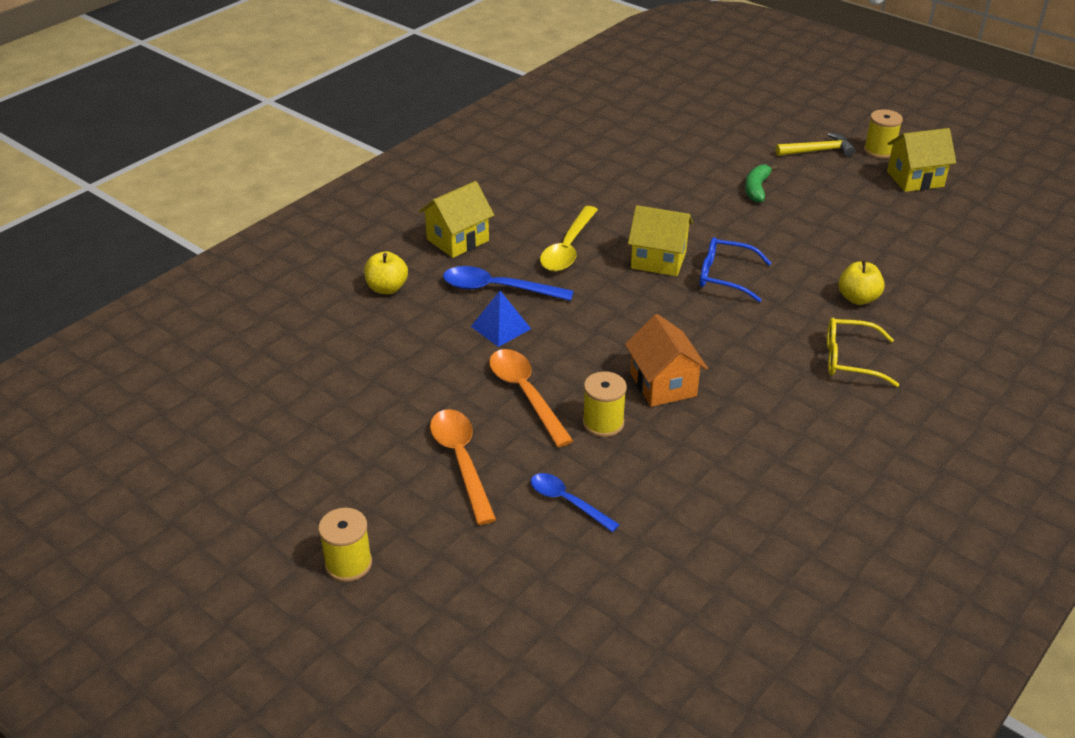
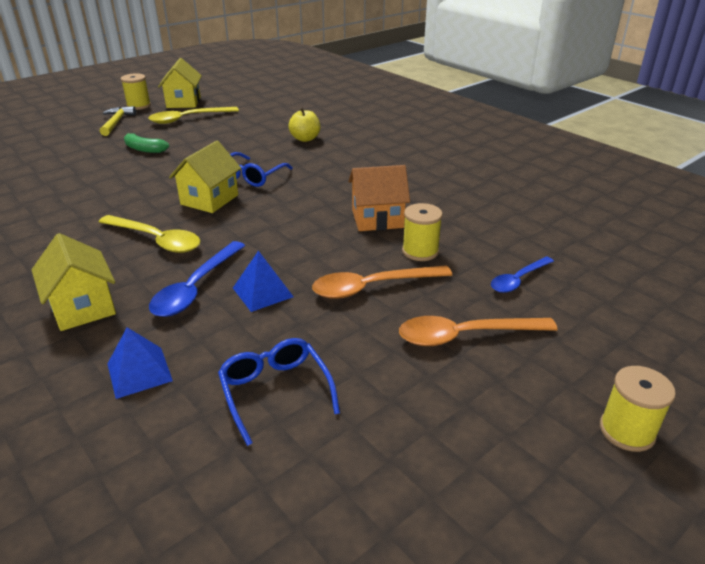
camera: 80 degrees left, 5 degrees down
yellow apple [364,251,408,294] -> blue pyramid [107,327,173,399]
yellow glasses [827,318,899,387] -> none
none -> yellow spoon [148,107,239,124]
none -> blue glasses [218,338,340,446]

